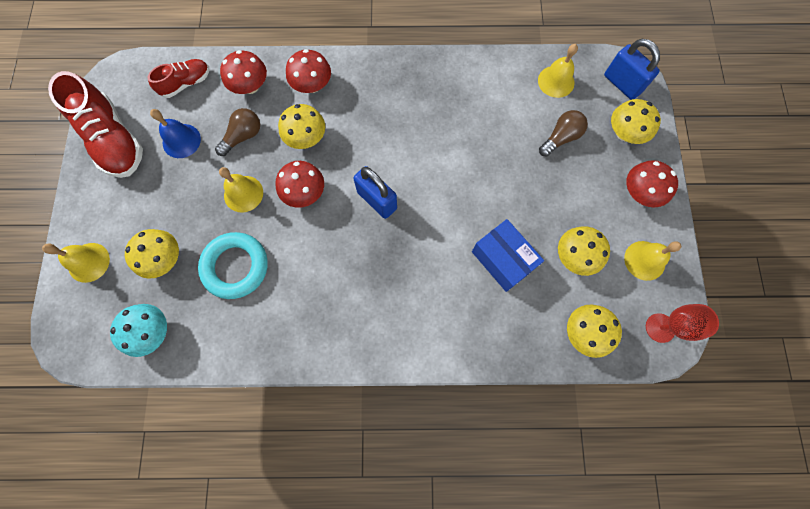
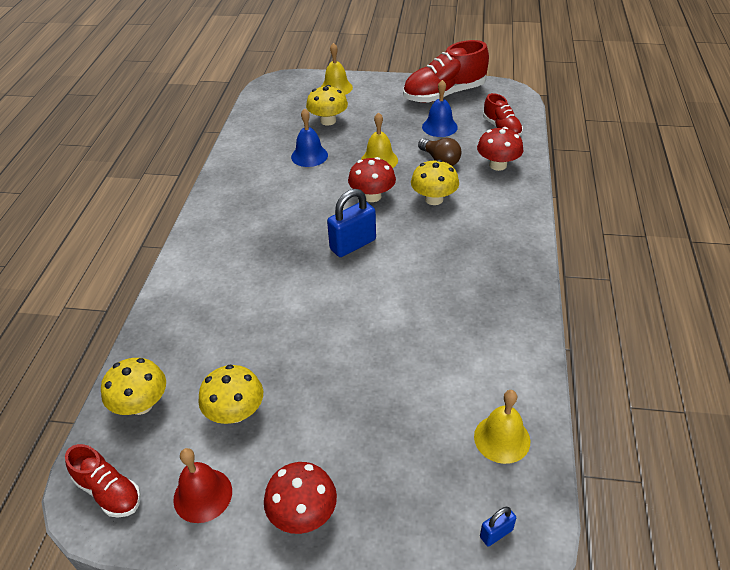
camera: 100 degrees right, 30 degrees down
turquoise mushroom [110,304,167,357] -> none
turquoise ring [198,232,268,299] -> blue bell [291,108,328,167]
red mushroom [286,49,331,93] -> none
blue box [472,219,544,292] -> none
brown light bulb [539,110,588,157] -> none
blue padlock [604,39,660,100] -> blue padlock [480,507,516,546], size x0.50
yellow mushroom [611,99,661,144] -> none
yellow bell [624,241,681,281] -> red bell [173,448,232,523]
red goblet [646,304,719,343] -> red shoe [65,444,141,518]

